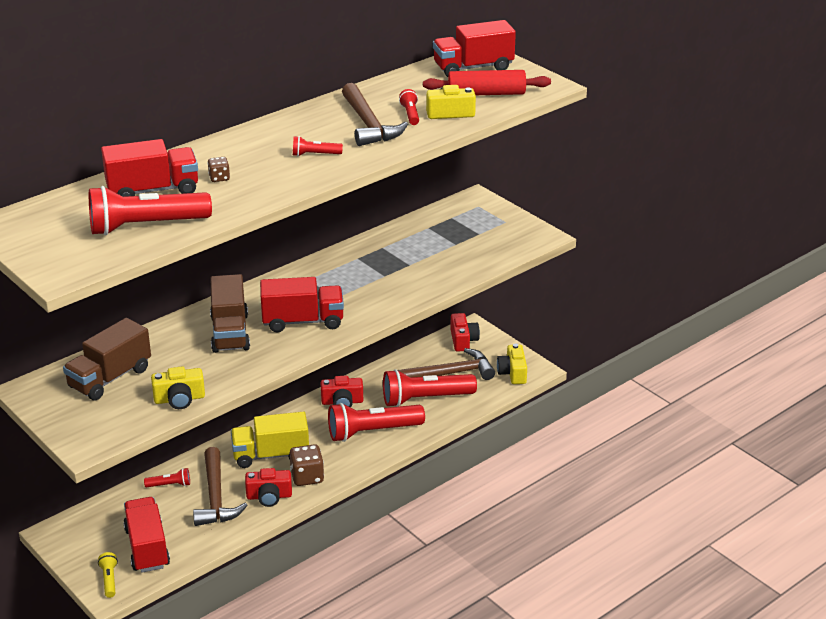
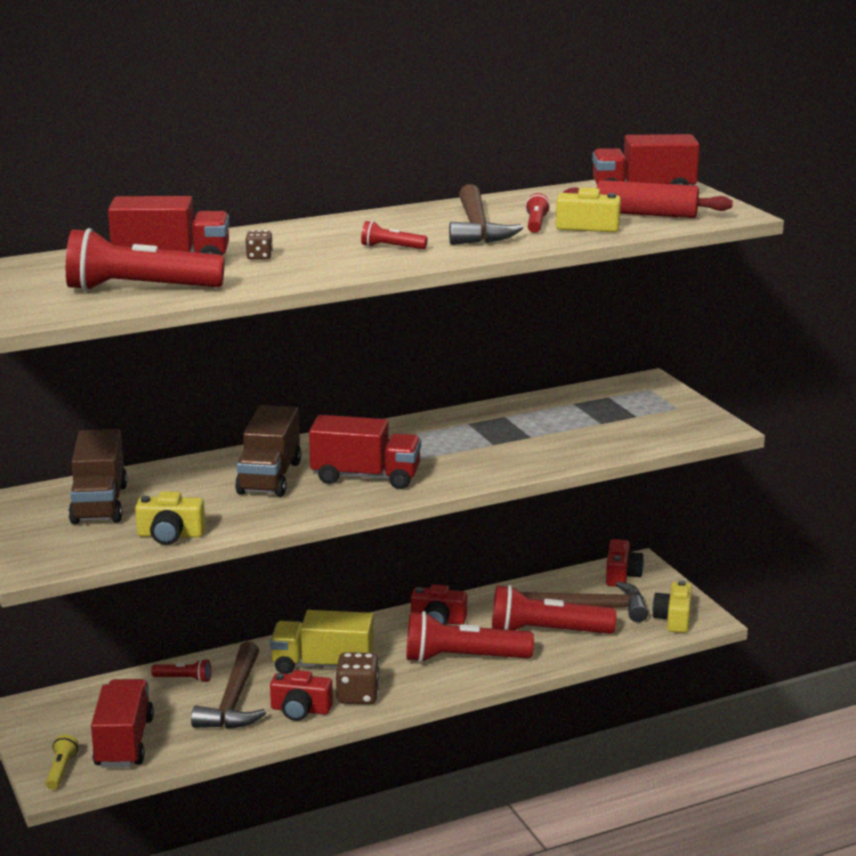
camera: 15 degrees right, 10 degrees down
brown truck [63,318,151,400] -> brown truck turned 60 degrees counterclockwise [69,429,127,524]

